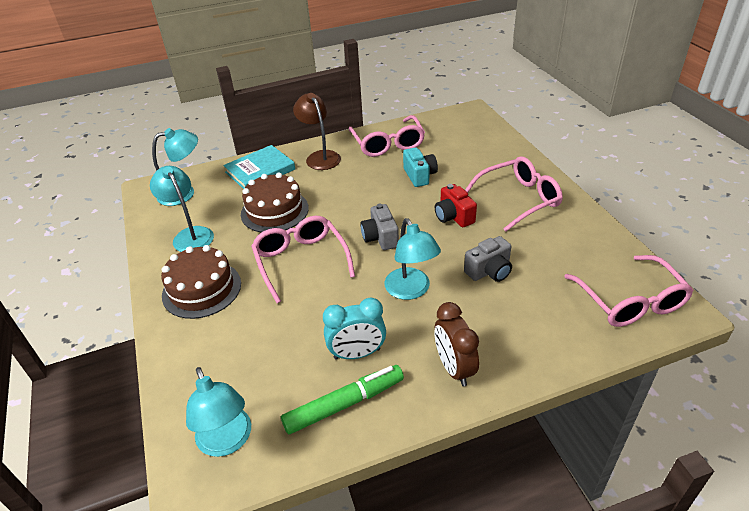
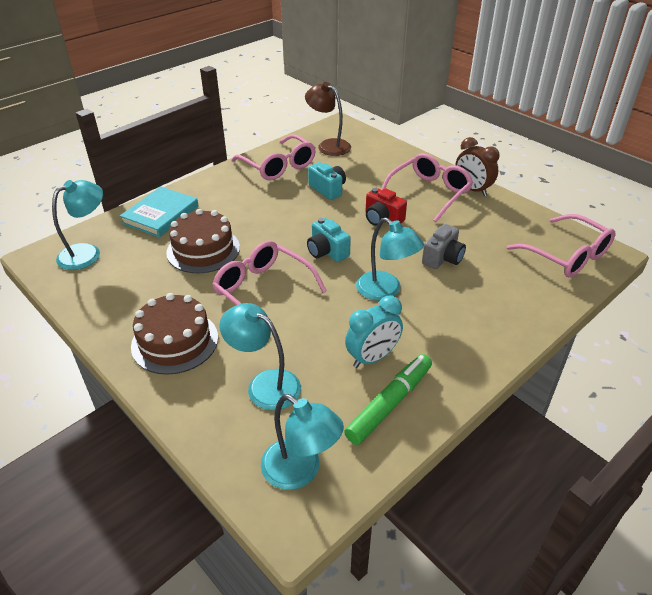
camera: 25 degrees left, 0 degrees up
turquoise lamp [150,166,214,252] -> turquoise lamp moved to [219,303,301,410]
brown lamp [293,93,341,170] -> brown lamp moved to [305,82,351,156]
grey camera [360,204,399,250] -> turquoise camera [307,218,351,262]
brown clock [434,302,479,386] -> brown clock moved to [455,137,500,196]

